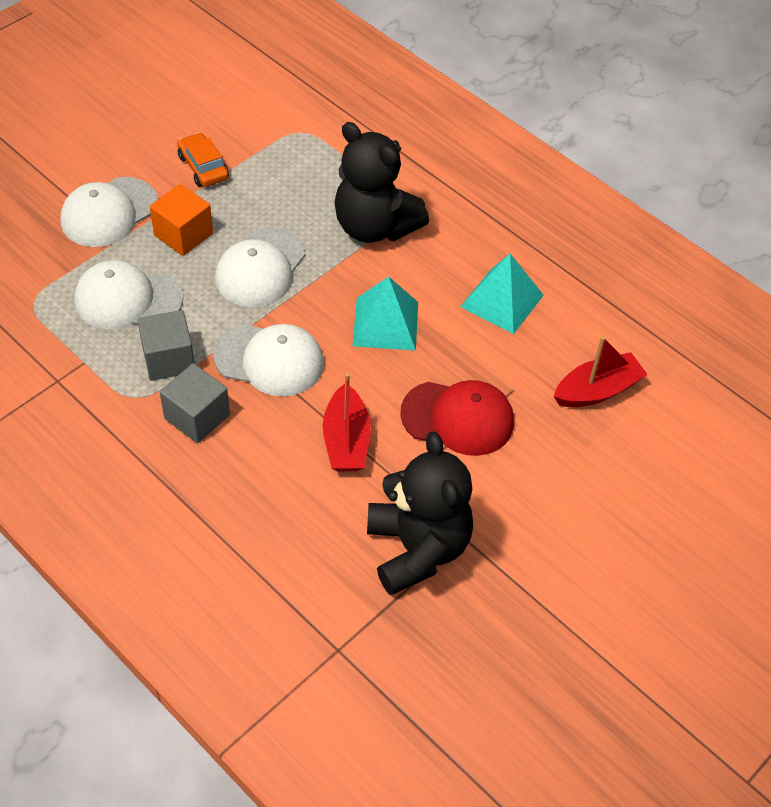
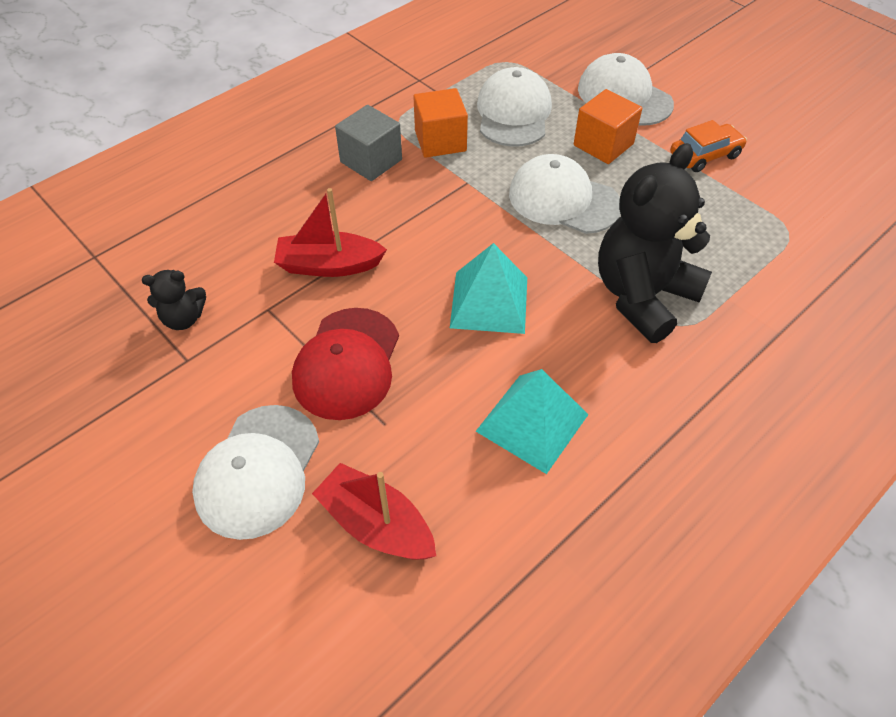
camera: 95 degrees right, 0 degrees up
grey cube [137,310,195,381] -> orange cube [413,88,468,158]
white cap [214,324,324,397] -> white cap moved to [192,405,319,540]
black teddy bear [367,431,473,595] -> black teddy bear [142,270,206,330], size x0.46
red boat [554,336,648,407] -> red boat turned 150 degrees clockwise [312,463,436,560]

